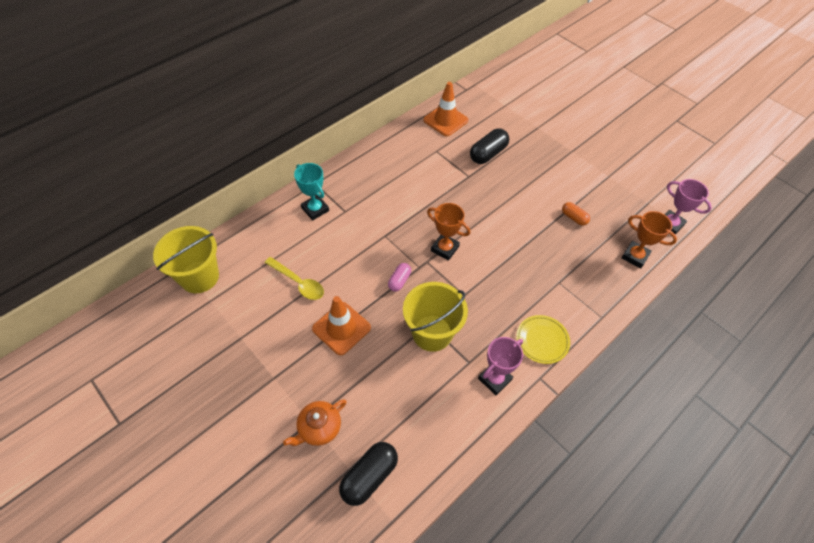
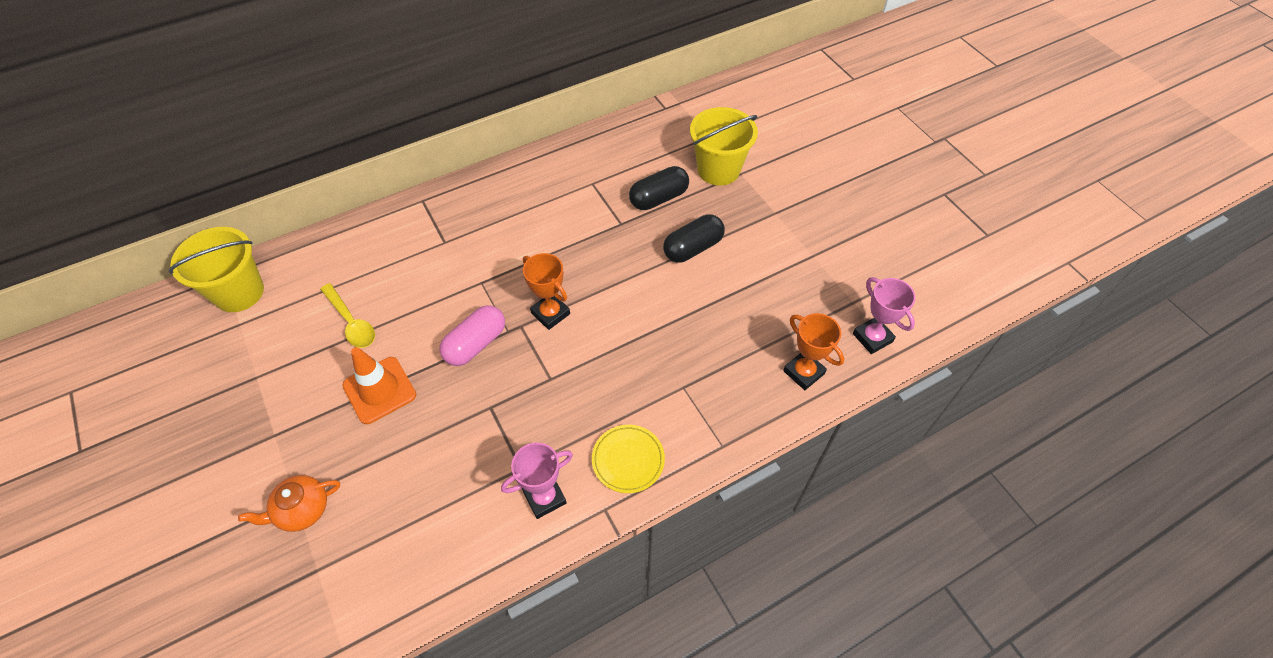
camera: 15 degrees right, 0 degrees up
turquoise trophy [294,163,329,220] -> none
black capsule [339,442,398,506] -> black capsule moved to [663,214,725,263]
pink capsule [388,263,411,292] -> pink capsule [439,305,505,366], size x1.70
yellow bucket [403,282,468,352] -> yellow bucket moved to [690,107,758,186]
orange traffic cone [423,82,468,136] -> none
orange capsule [562,202,590,226] -> none

